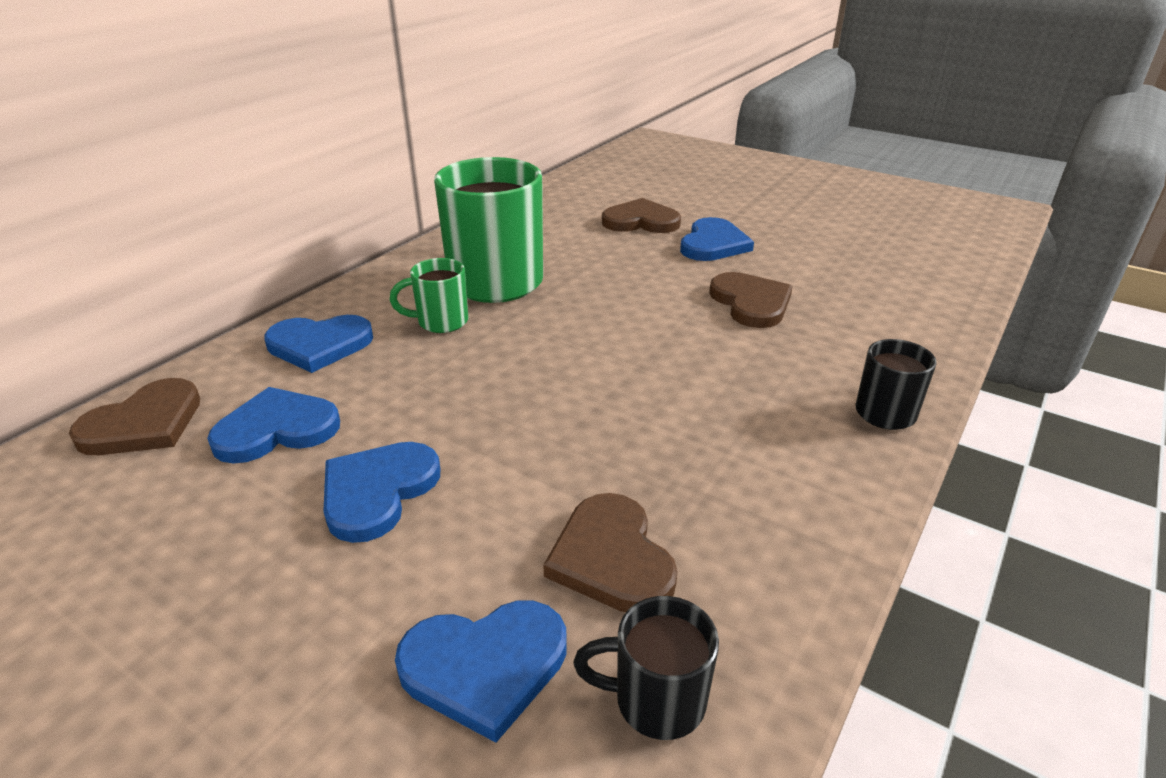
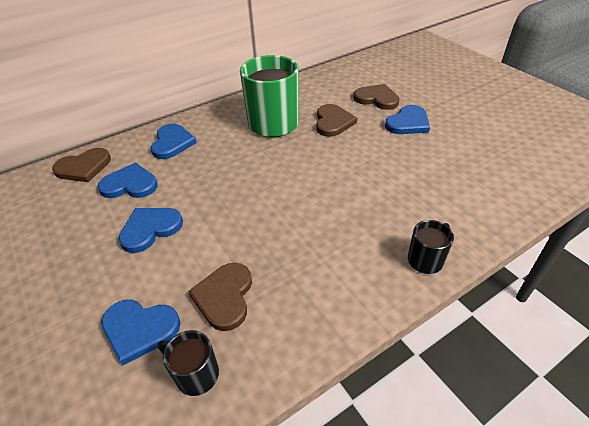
camera: 25 degrees right, 10 degrees up
blue heart [264,315,373,373] -> blue heart turned 105 degrees counterclockwise [151,124,197,159]
green mug [390,258,468,333] -> none
brown heart [709,272,793,328] -> brown heart moved to [316,104,357,137]

